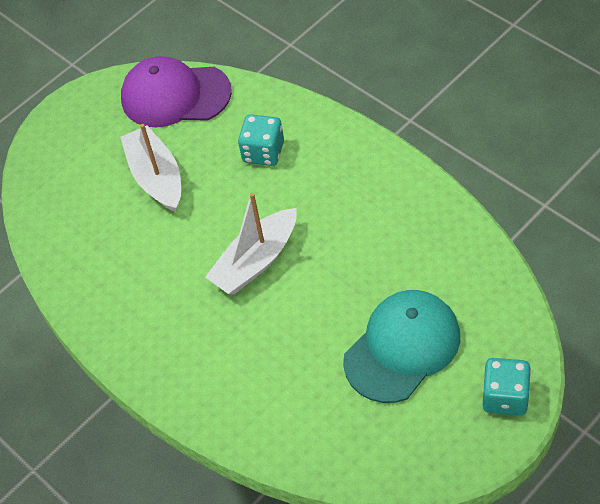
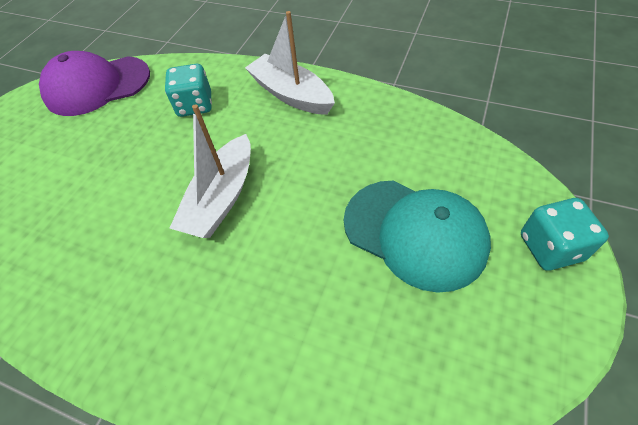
camera: 25 degrees left, 0 degrees up
white boat [120,124,181,212] -> white boat moved to [245,11,335,115]
turquoise cap [343,290,460,403] -> turquoise cap turned 105 degrees clockwise [344,180,491,293]

